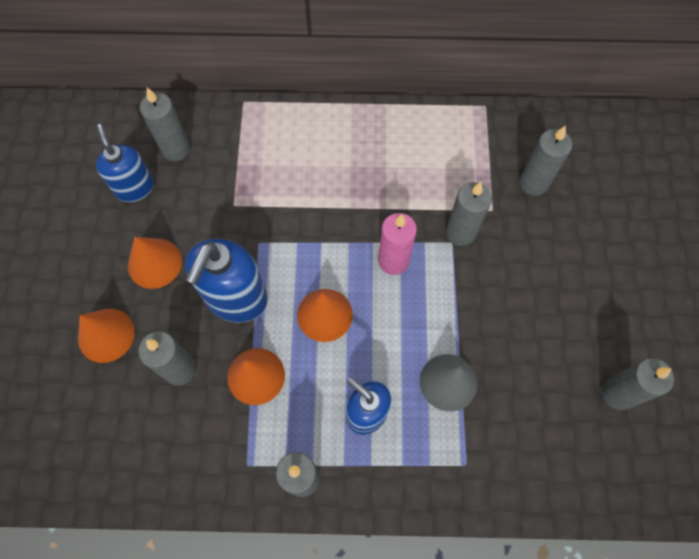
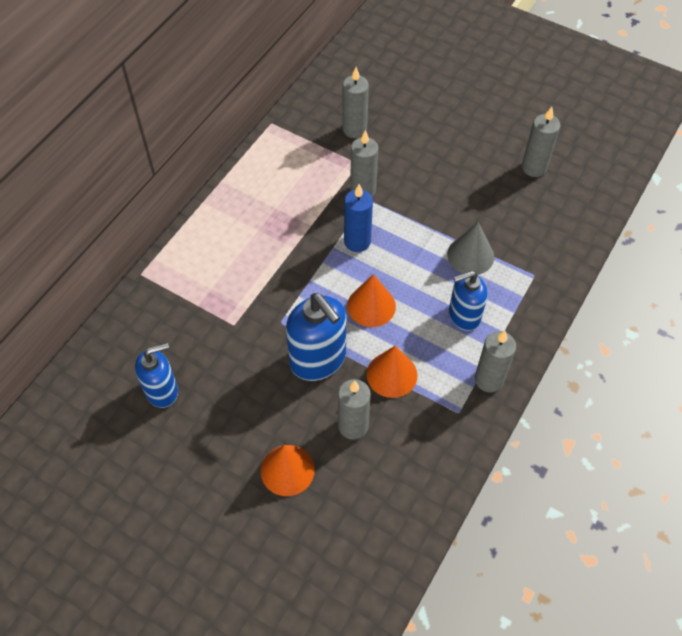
camera: 60 degrees left, 10 degrees down
blue soap dispenser [96,124,154,202] -> blue soap dispenser turned 150 degrees clockwise [135,343,178,408]
orange cone [128,237,182,289] -> none
grey candle [140,88,190,161] -> none
pink candle [378,213,417,275] -> blue candle [344,184,373,252]

